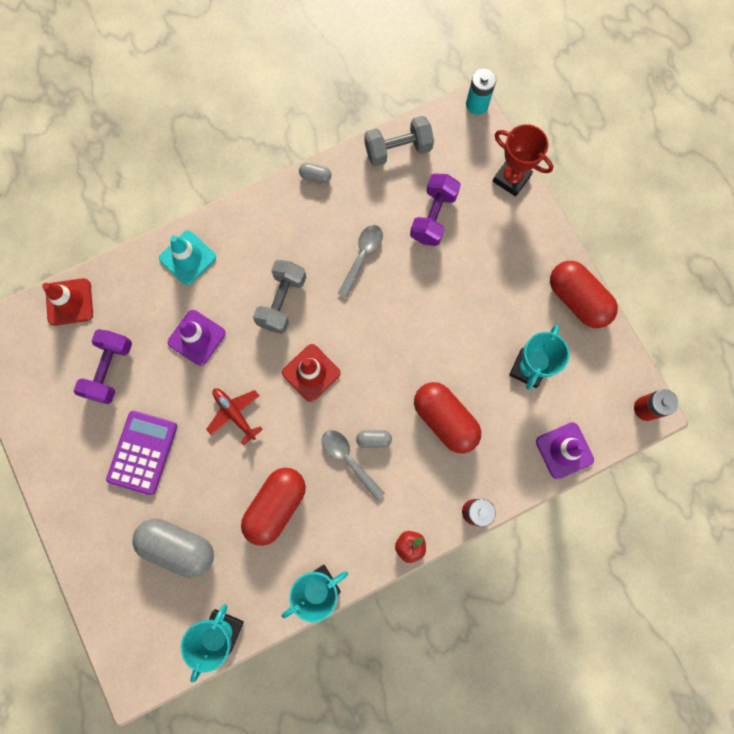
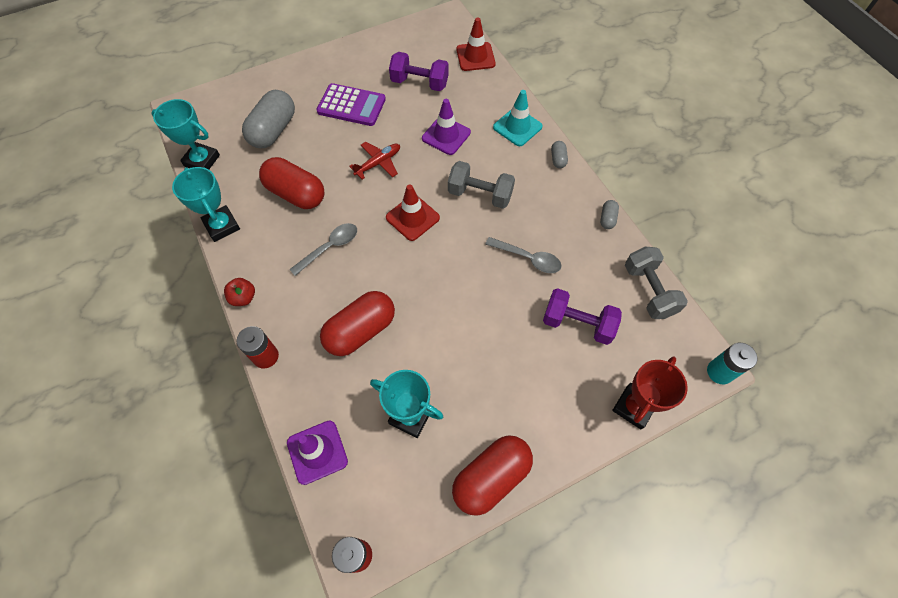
camera: 90 degrees right, 15 degrees down
grey capsule [356,430,392,448] -> grey capsule moved to [551,141,568,168]

